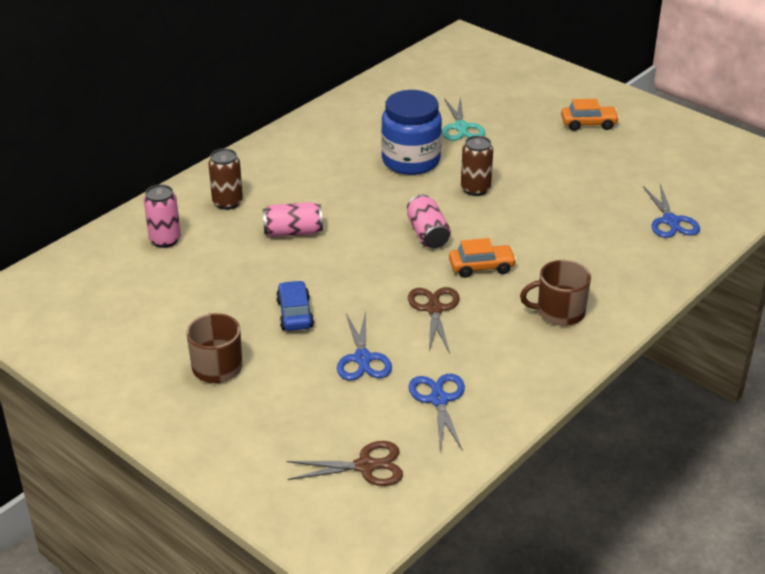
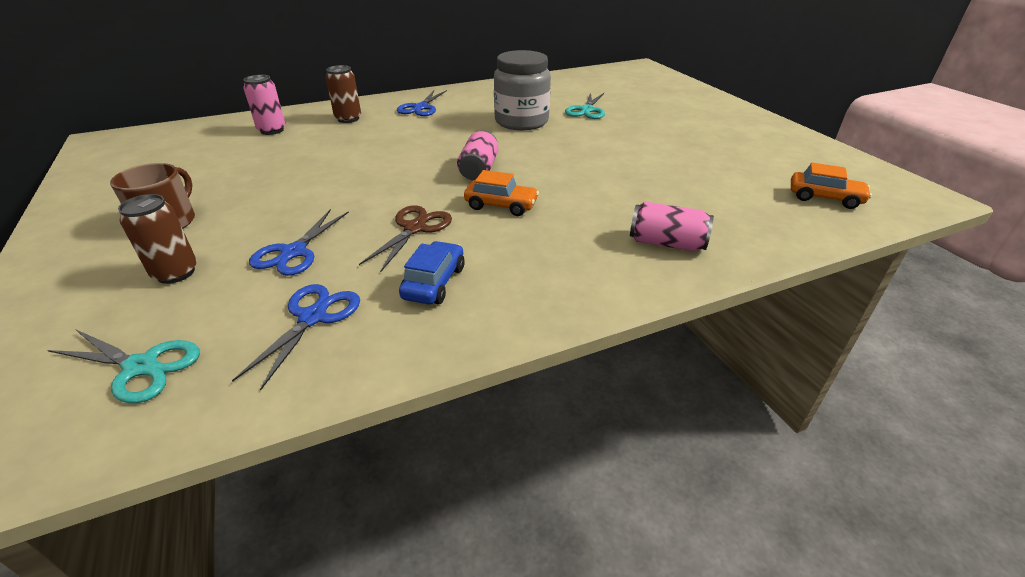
camera: 25 degrees right, 0 degrees up
pink can [263,202,323,237] -> pink can moved to [630,202,714,251]
blue car [276,280,314,331] -> blue car moved to [399,241,464,304]
brown scissors [286,441,403,486] -> turquoise scissors [48,329,200,403]
blue jar [381,90,442,175] -> grey jar [494,50,551,130]
brown can [461,136,493,196] -> brown can moved to [118,194,197,284]
brown mug [520,260,591,326] -> none
orange car [561,99,619,131] -> orange car moved to [791,162,872,209]
blue scissors [643,184,700,238] -> blue scissors moved to [397,90,447,116]

